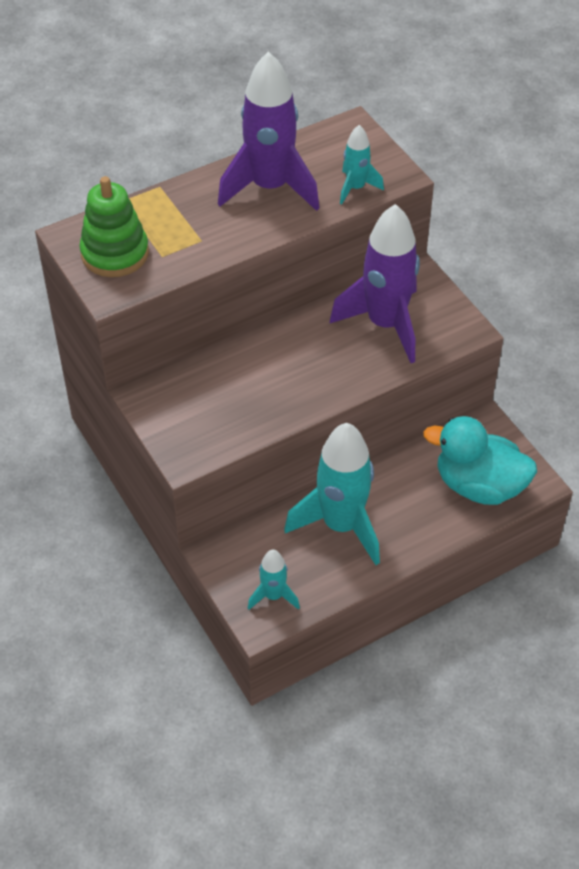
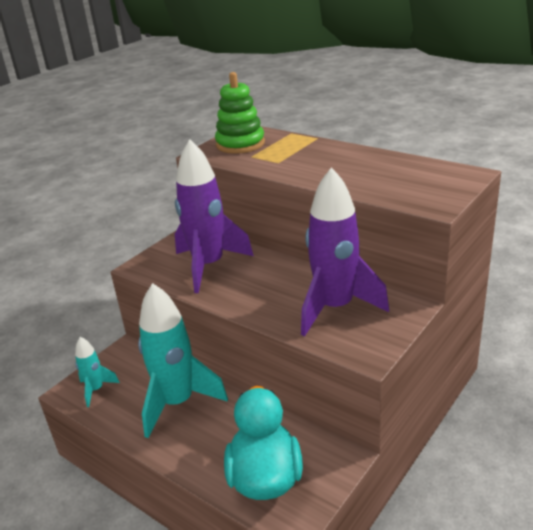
camera: 70 degrees right, 20 degrees down
purple rocket [218,52,319,211] -> purple rocket moved to [175,139,254,293]
turquoise rocket [340,125,384,205] -> none

